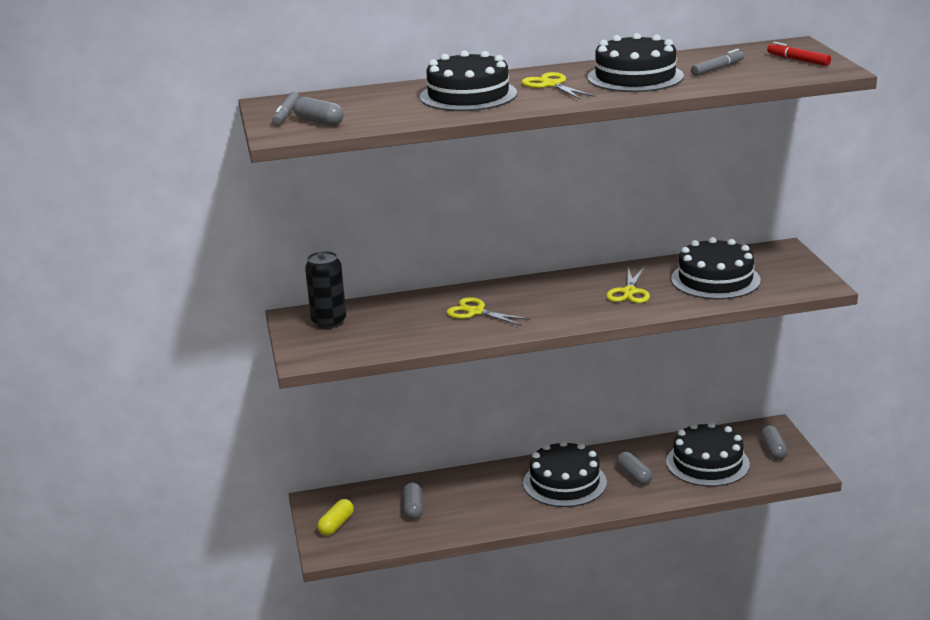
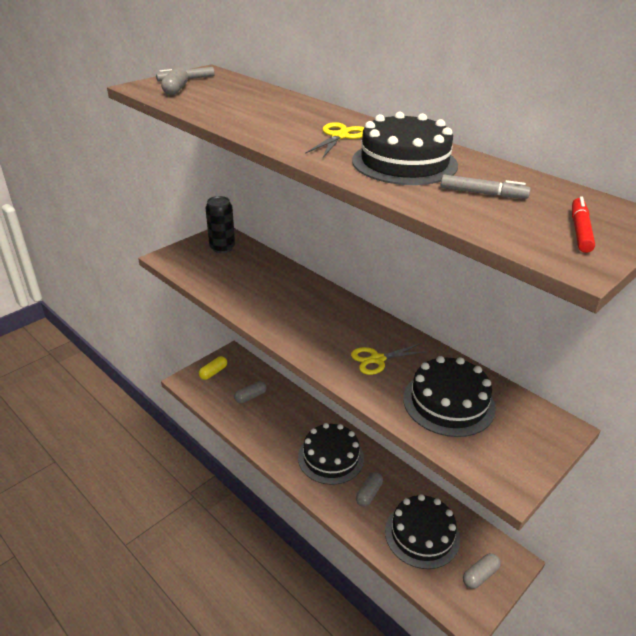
camera: 55 degrees right, 10 degrees up
yellow capsule [317,499,354,536] -> yellow capsule turned 45 degrees counterclockwise [199,356,227,380]
black cake [420,50,517,111] -> none
yellow scissors [446,297,530,326] -> none

